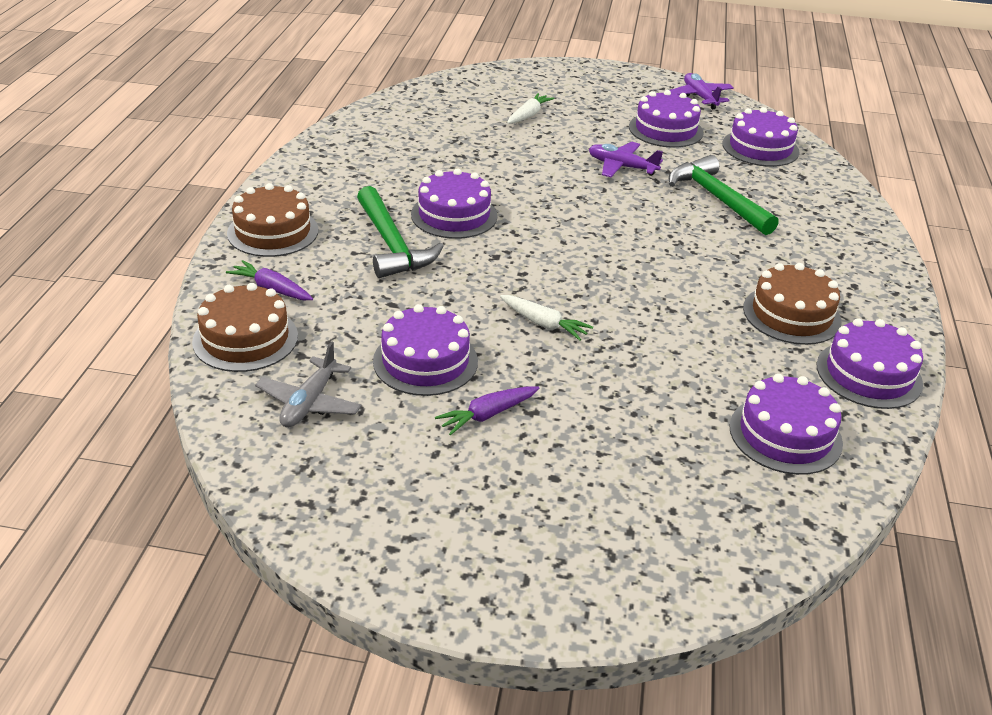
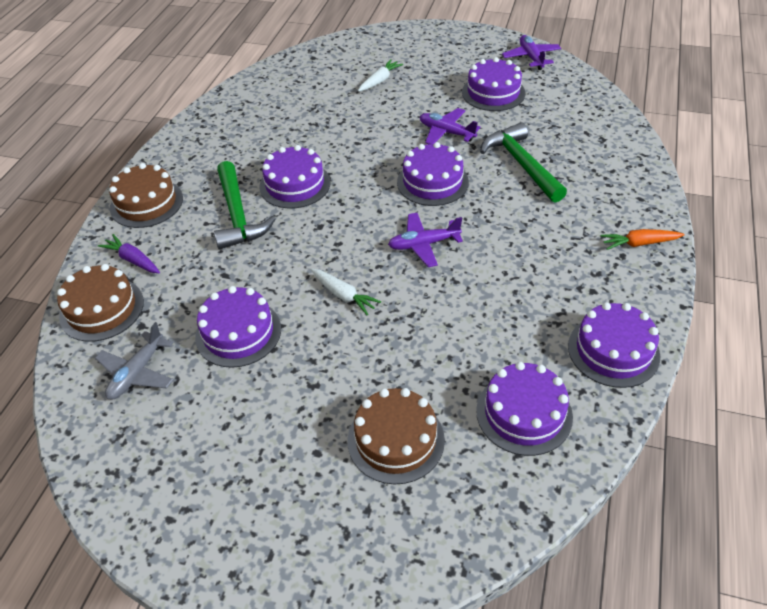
camera: 10 degrees right, 10 degrees up
purple carrot [435,386,539,436] -> none
purple cake [722,107,799,167] -> purple cake moved to [397,142,469,206]
brown cake [743,263,841,345] -> brown cake moved to [347,388,445,484]
none -> purple plane [388,213,463,267]
none -> orange carrot [601,229,685,250]

